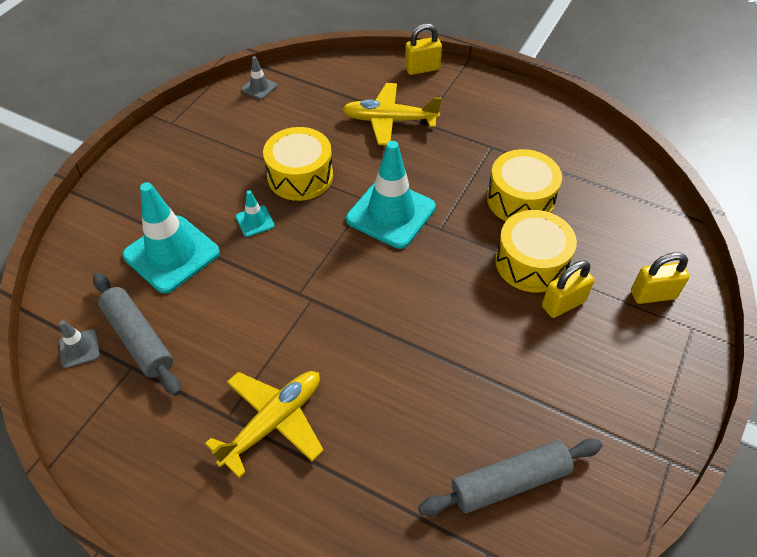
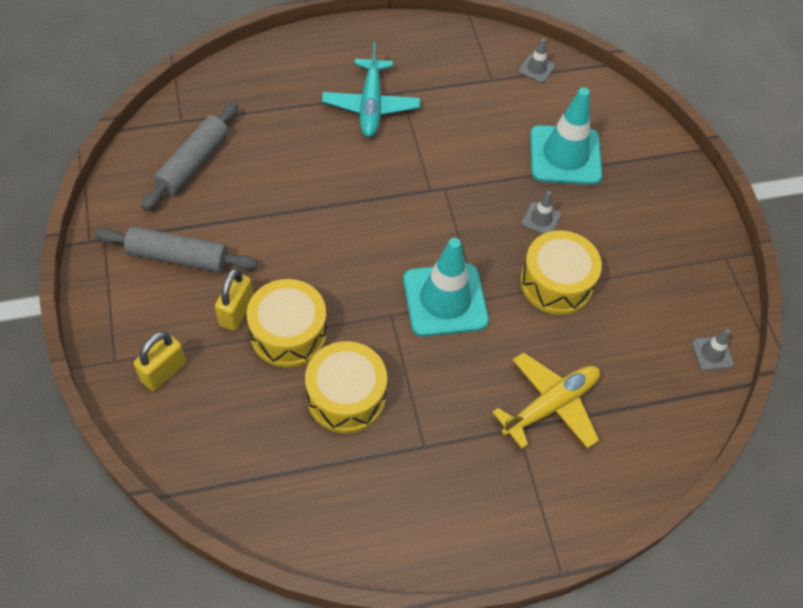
camera: 135 degrees right, 5 degrees up
grey rolling pin [93,273,181,396] -> grey rolling pin moved to [96,226,257,272]
yellow plane [205,371,324,478] -> turquoise plane [322,42,420,137]
turquoise traffic cone [236,190,275,237] -> grey traffic cone [522,191,561,234]
yellow padlock [405,24,442,75] -> none

